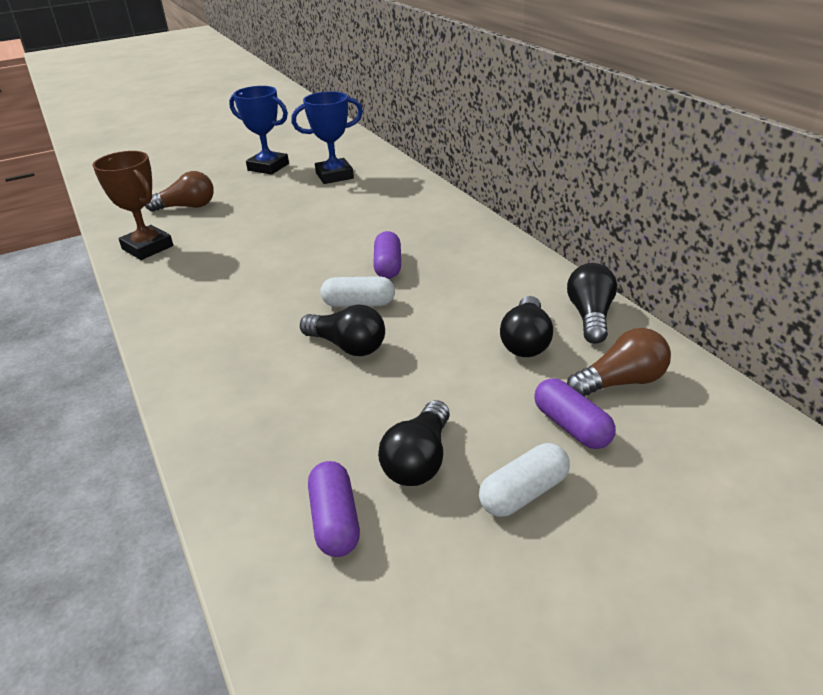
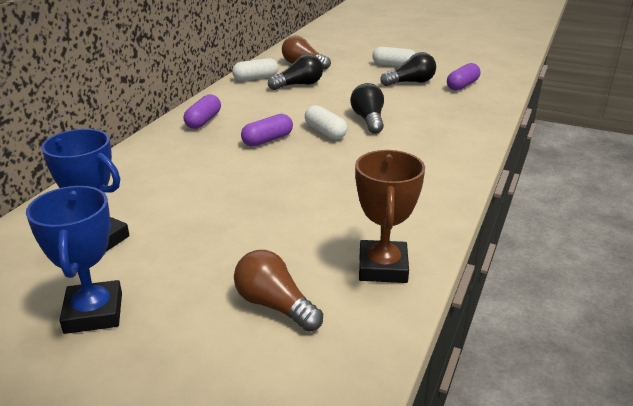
camera: 130 degrees left, 5 degrees down
purple capsule [534,378,616,449] -> purple capsule moved to [184,94,221,129]
black light bulb [567,263,617,344] -> white capsule [232,58,278,81]

